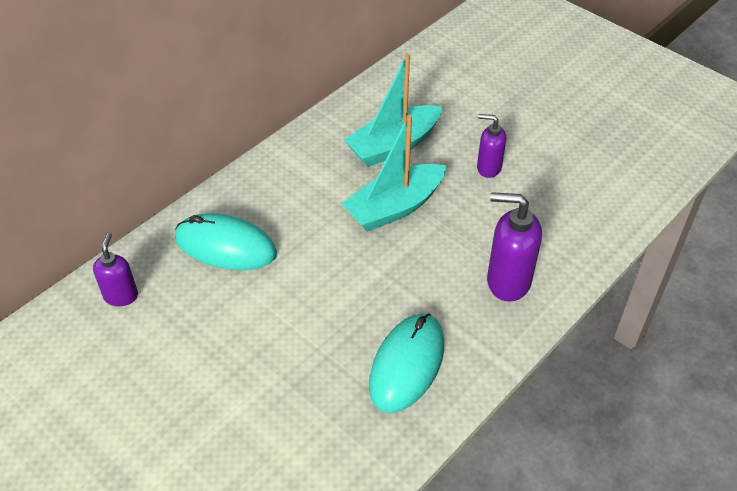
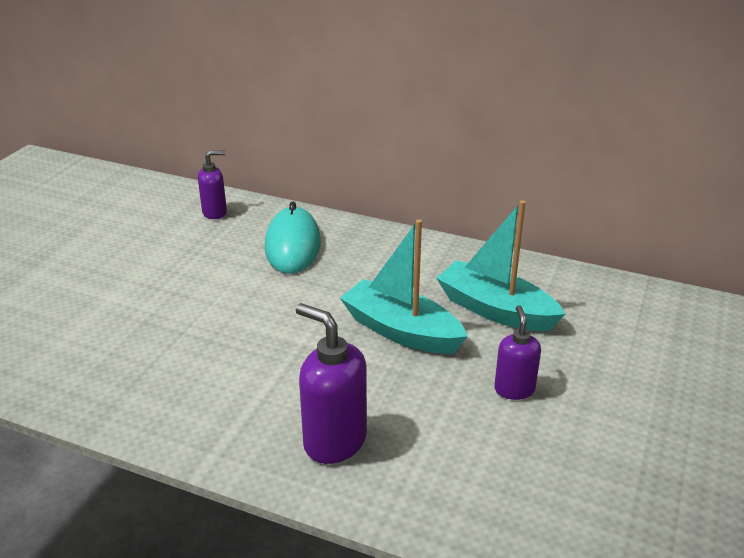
camera: 70 degrees right, 15 degrees down
turquoise mouse [369,313,444,413] -> none
purple soap dispenser [487,192,542,302] -> purple soap dispenser turned 45 degrees counterclockwise [296,303,367,464]

